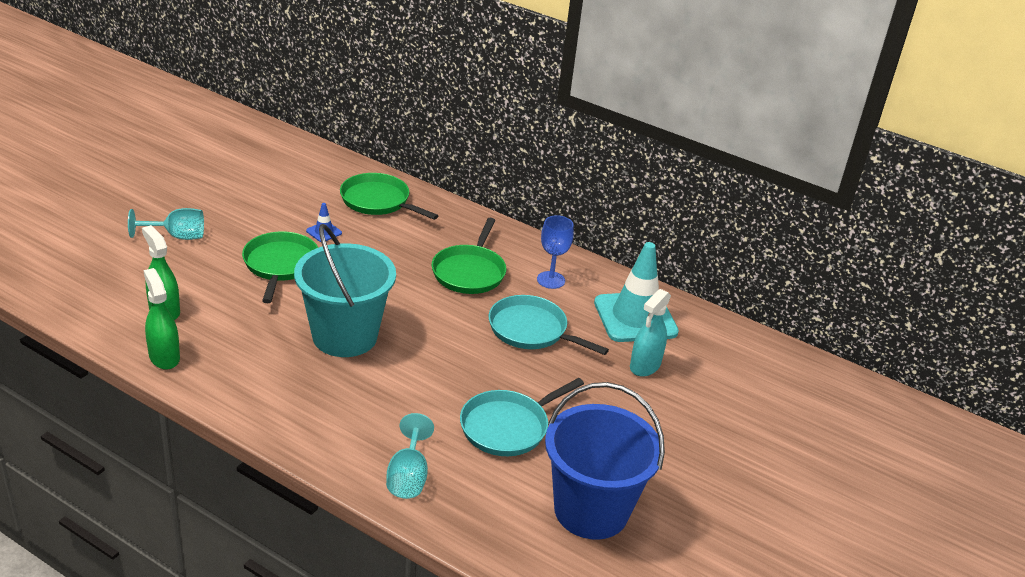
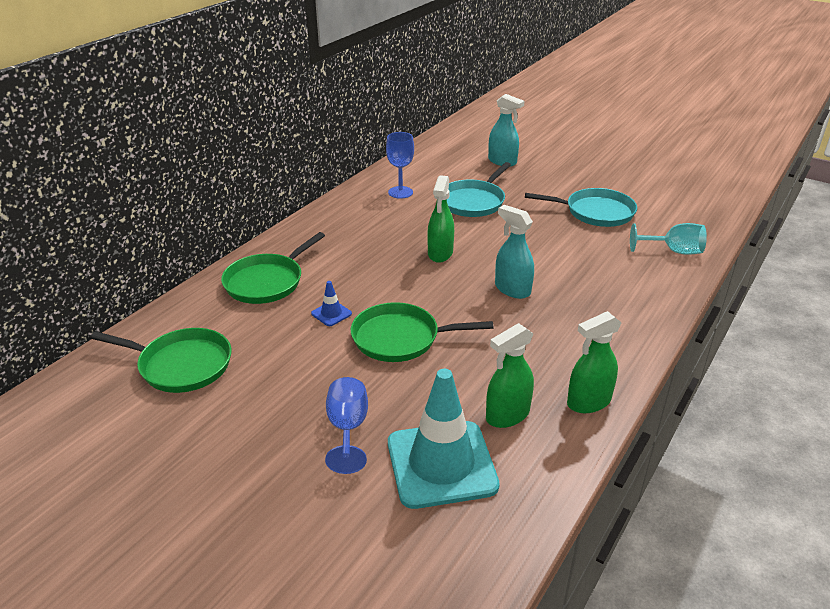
camera: 85 degrees left, 0 degrees up
turquoise goblet [128,208,204,240] -> blue goblet [325,377,368,474]
turquoise bucket [294,224,396,357] -> turquoise spray bottle [495,205,534,299]
green pan [432,218,506,294] -> green pan moved to [90,328,232,393]
turquoise pan [460,378,584,456] -> turquoise pan turned 45 degrees counterclockwise [525,188,637,227]
blue bucket [545,382,665,540] -> none
turquoise traffic cone [594,242,679,342] -> turquoise traffic cone moved to [388,369,500,509]
none -> green spray bottle [427,175,454,263]

